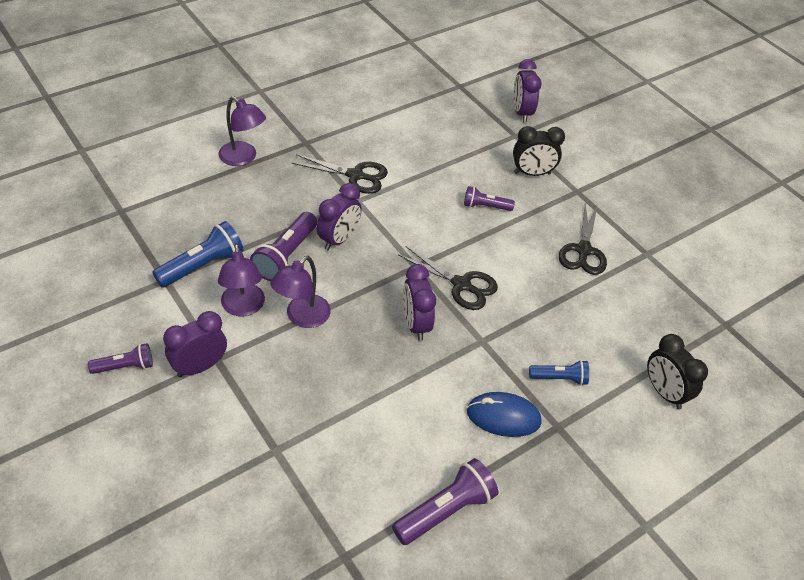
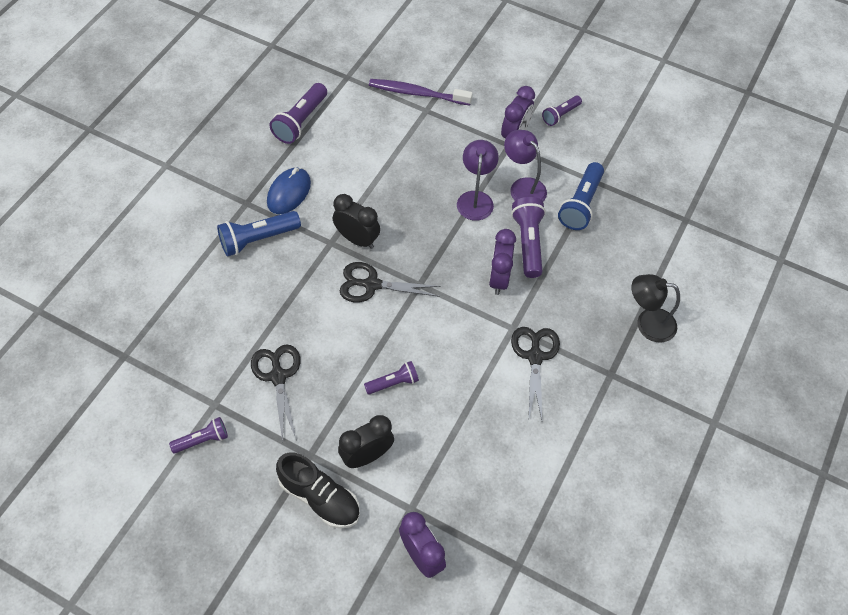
camera: 155 degrees right, 10 degrees up
purple lamp [218,97,266,166] -> black lamp [631,274,680,343]
black scissors [292,154,388,194] -> black scissors turned 105 degrees clockwise [511,327,560,420]
purple clock [403,264,436,341] -> none
blue mouse [467,392,542,437] -> blue mouse turned 45 degrees counterclockwise [267,168,311,214]
blue flashlight [529,360,589,385] -> blue flashlight [217,211,301,257], size x1.63
black clock [647,334,708,409] -> black clock moved to [333,194,380,249]
none -> purple flashlight [169,417,228,453]
none -> black shoe [276,452,360,529]
none -> purple toothbrush [369,79,473,105]

